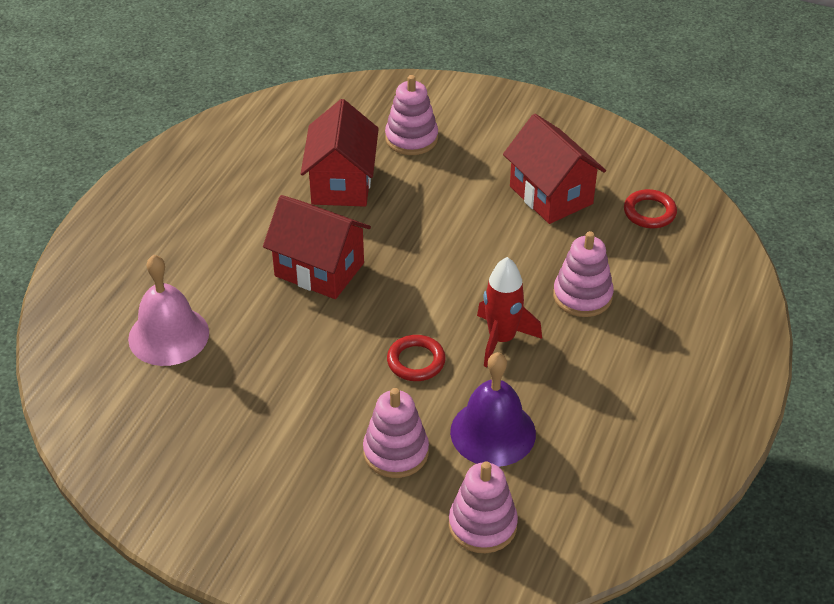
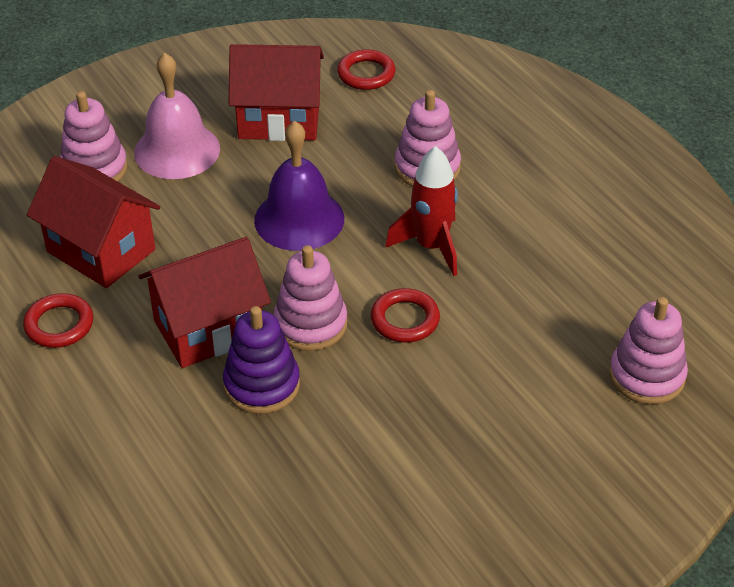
camera: 55 degrees left, 0 degrees up
pink bell [128,255,209,366] -> pink bell moved to [134,53,220,179]
pink stacking toy [363,388,429,478] -> pink stacking toy moved to [274,245,347,351]
purple bell [450,352,536,467] -> purple bell moved to [254,120,344,251]
none -> red ring [23,293,93,348]
none -> purple stacking toy [223,306,300,414]

